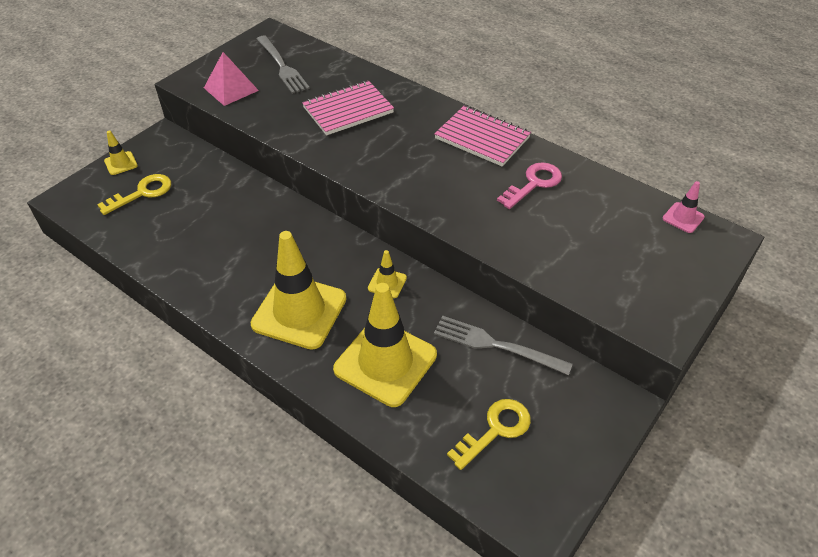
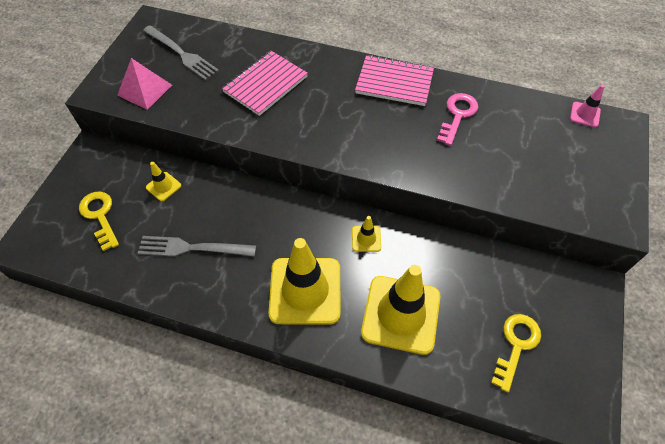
camera: 20 degrees left, 10 degrees up
yellow key [97,174,171,215] -> yellow key turned 60 degrees counterclockwise [79,192,119,251]
yellow traffic cone [104,131,138,175] -> yellow traffic cone moved to [146,162,181,201]
grey fork [434,316,573,375] -> grey fork moved to [138,236,256,257]

